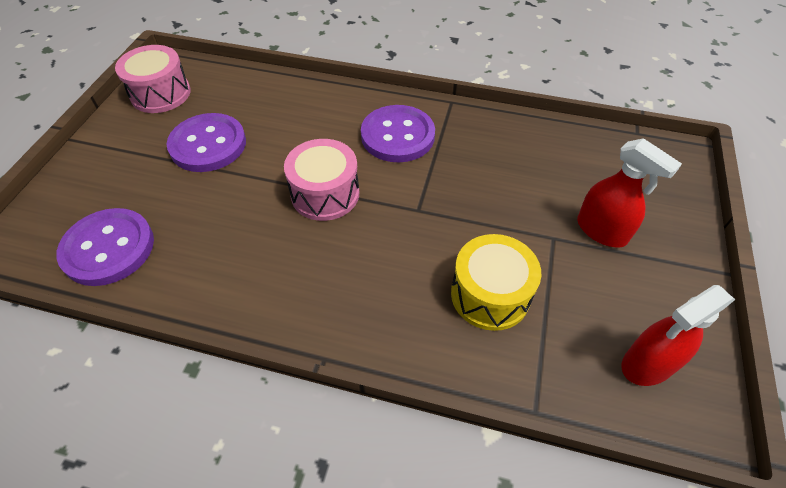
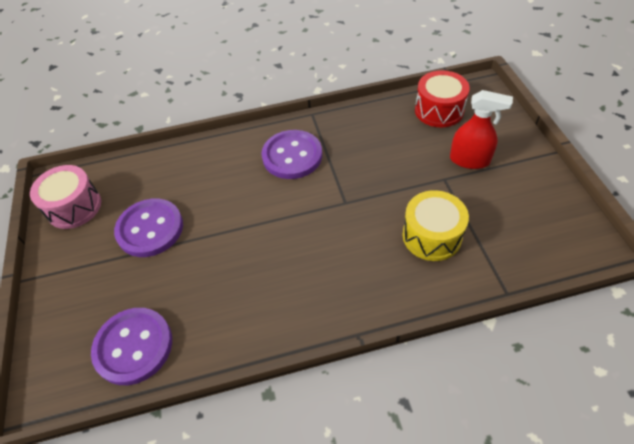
camera: 25 degrees left, 0 degrees up
pink drum [284,139,359,221] -> none
red spray bottle [622,285,735,386] -> none
none -> red drum [415,70,470,127]

